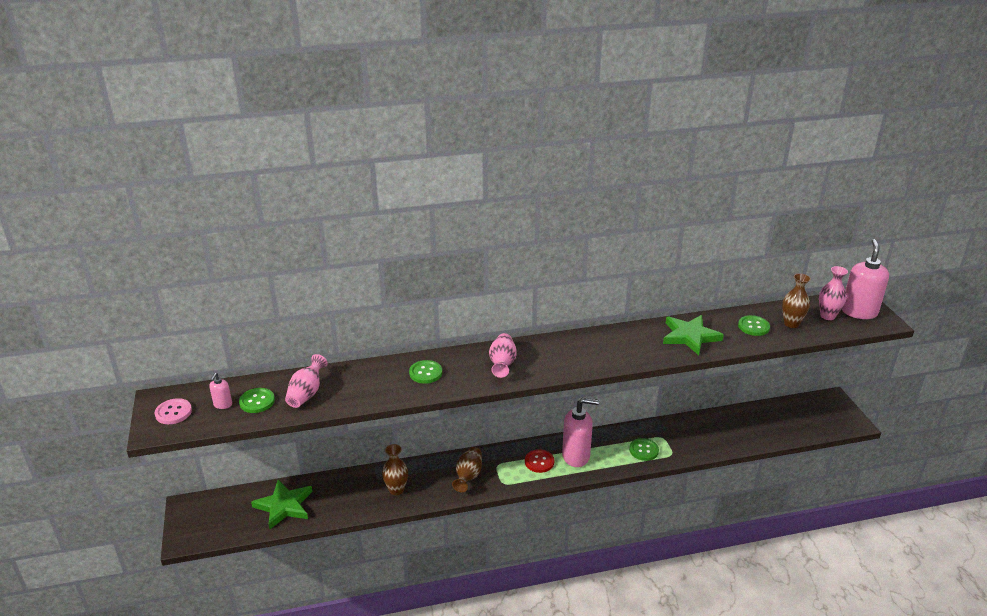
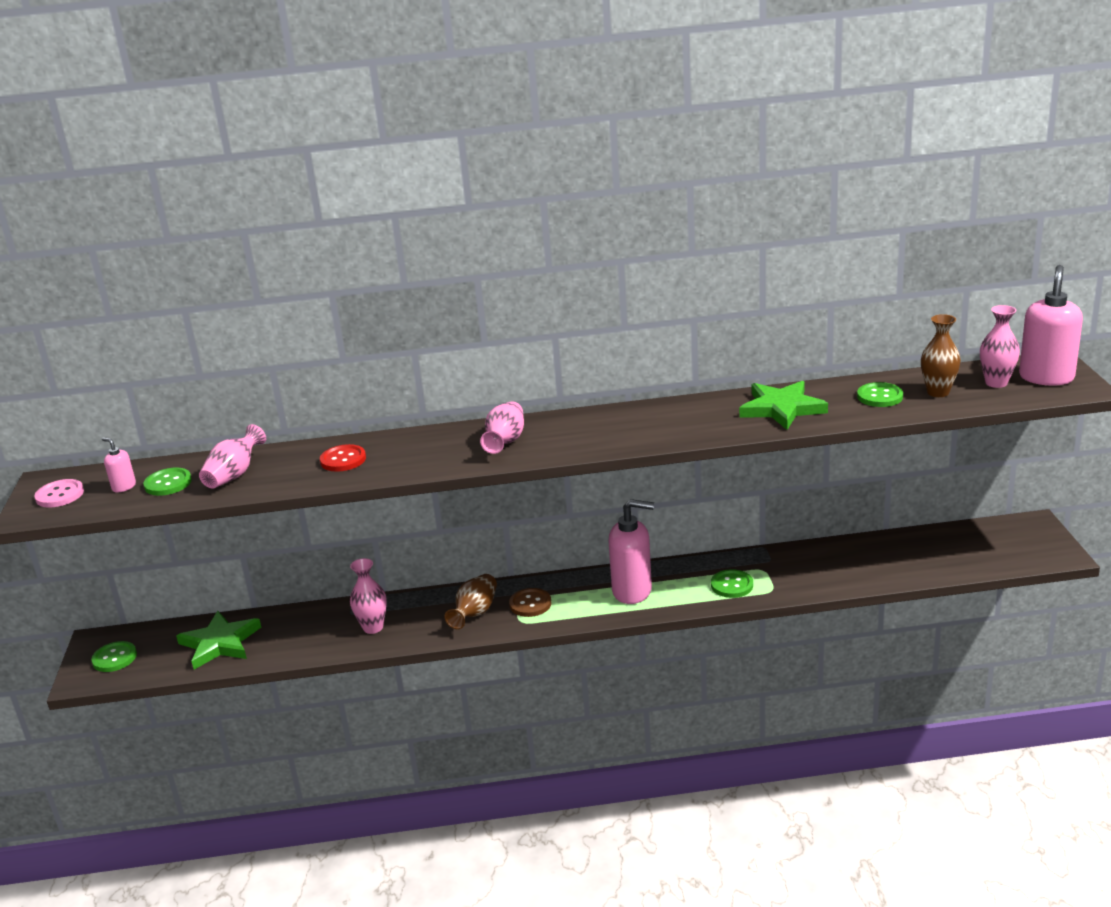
camera: 10 degrees right, 5 degrees down
pink soap dispenser [209,373,232,409] -> pink soap dispenser turned 105 degrees clockwise [102,437,136,492]
brown vase [382,444,408,495] -> pink vase [350,558,387,634]
green button [409,360,442,384] -> green button moved to [91,641,137,672]
red button [525,449,554,473] -> red button moved to [320,444,366,472]
none -> brown button [509,588,551,617]

